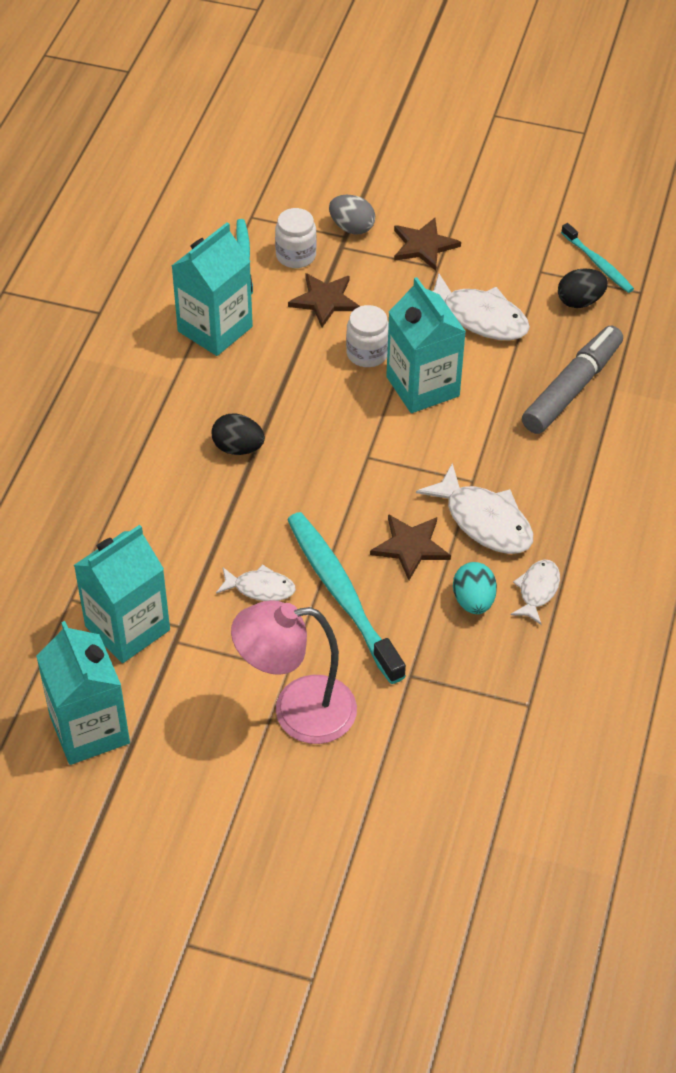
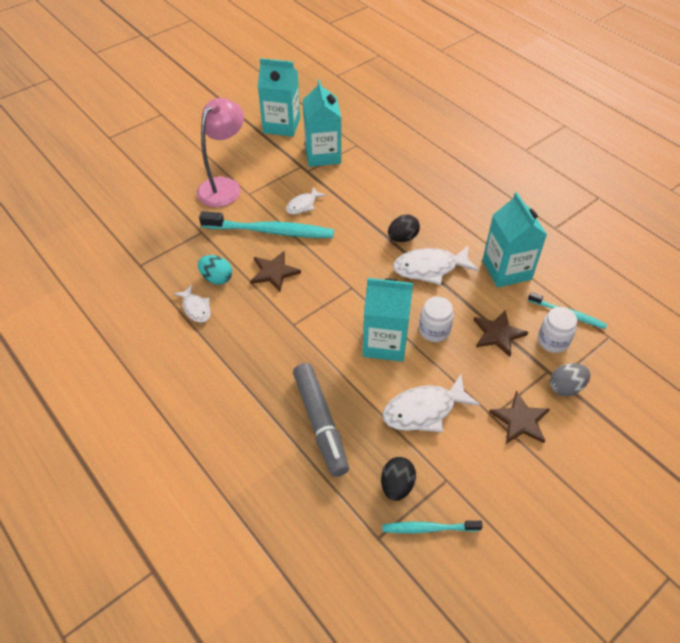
camera: 125 degrees right, 0 degrees up
white fish [416,463,533,554] -> white fish moved to [393,245,479,285]

